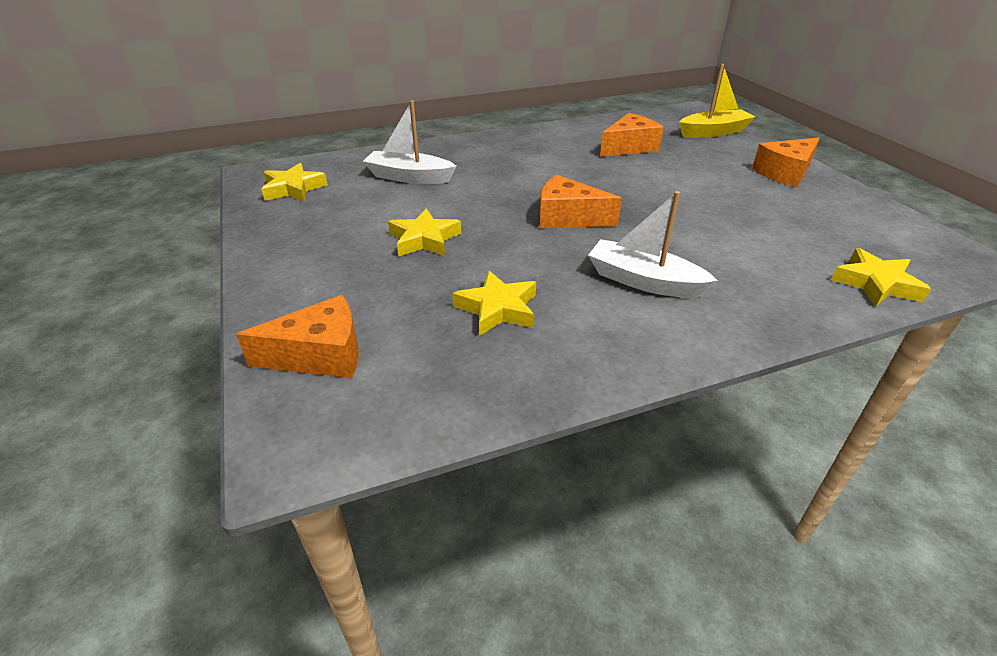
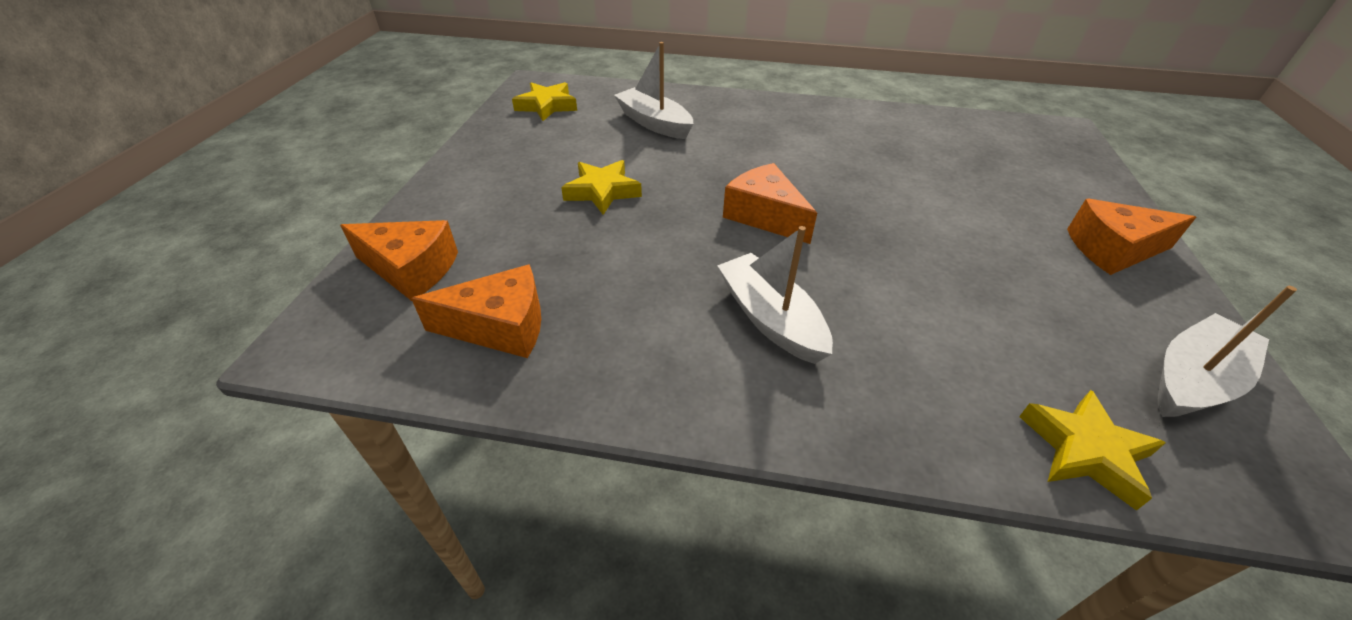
camera: 30 degrees right, 5 degrees up
yellow star [453,270,536,336] -> none
orange cheese [600,113,664,157] -> orange cheese moved to [411,264,541,358]
yellow boat [679,64,755,138] -> none
none -> white boat [1158,286,1297,417]

